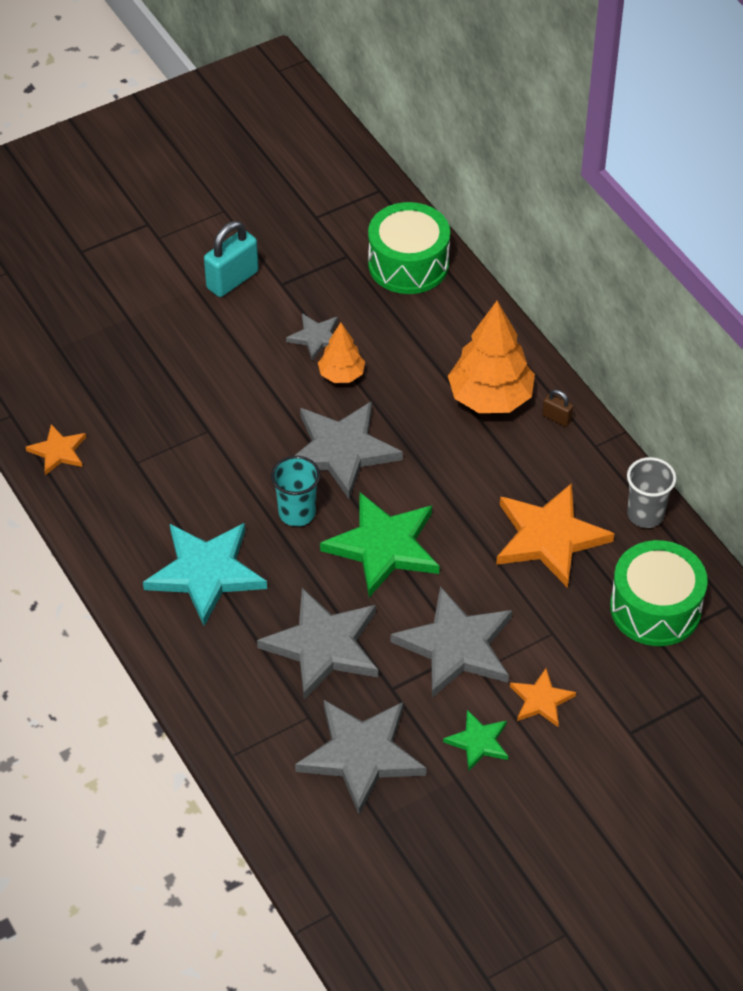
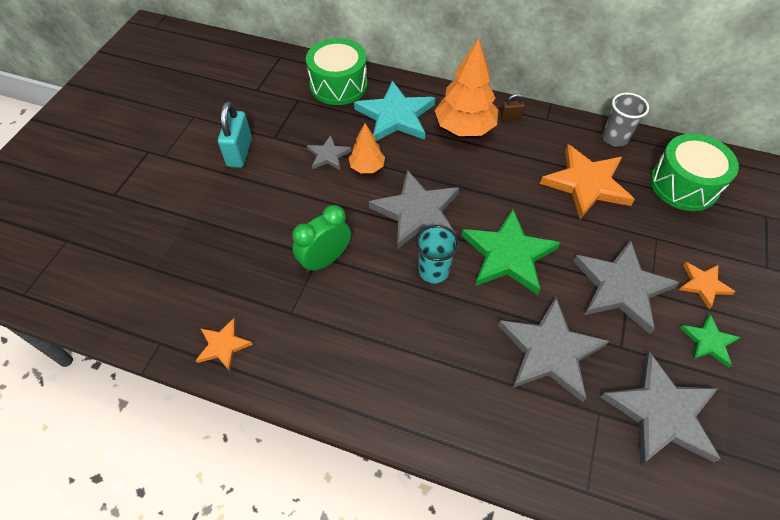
camera: 40 degrees left, 5 degrees up
turquoise star [143,523,267,626] -> turquoise star moved to [354,80,435,142]
none -> green clock [292,205,351,273]

